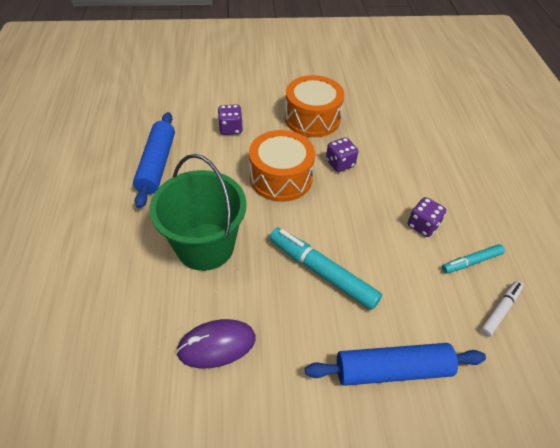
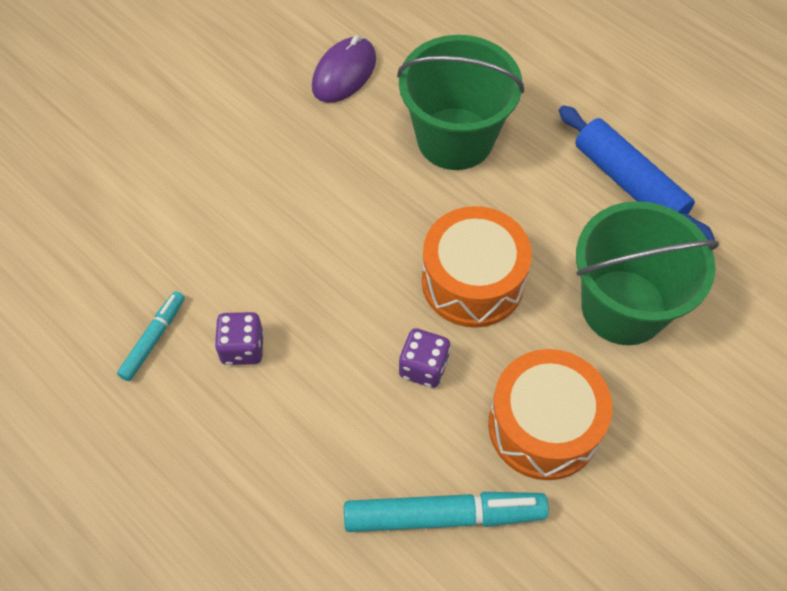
camera: 140 degrees right, 10 degrees up
purple dice [218,104,243,135] -> green bucket [576,201,719,345]
turquoise marker [270,228,382,310] -> turquoise marker moved to [344,492,549,532]
blue rolling pin [305,343,486,386] -> none
white marker [480,281,523,337] -> none

